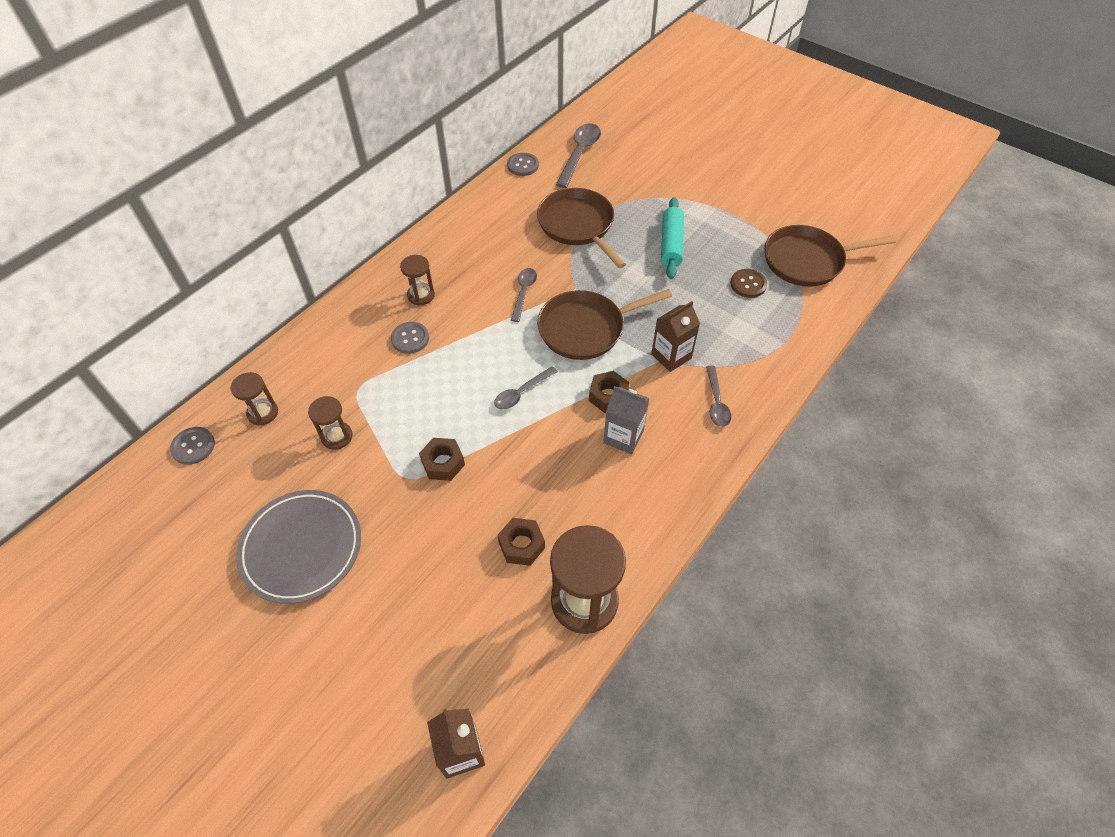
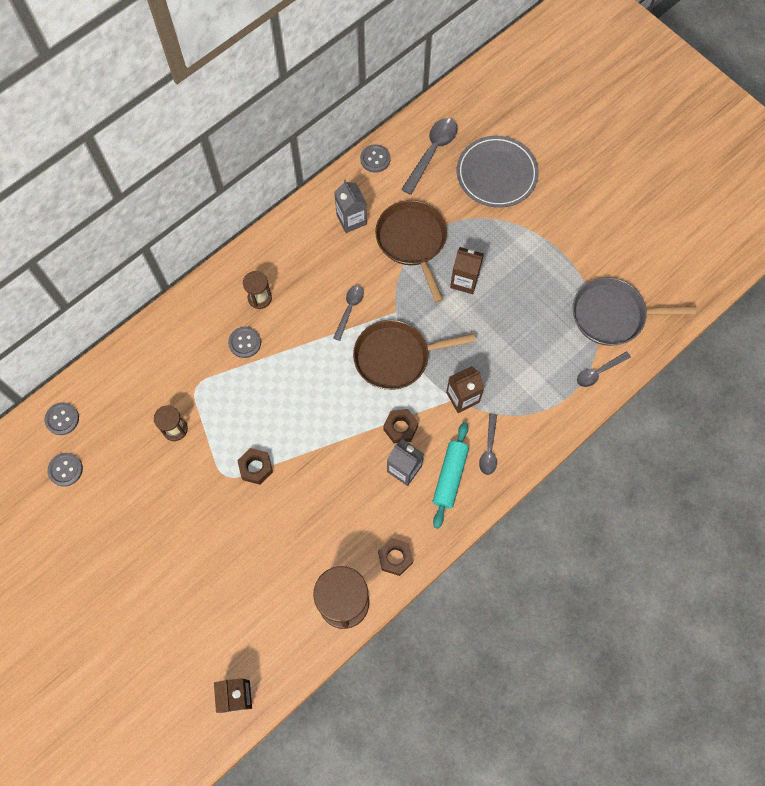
camera: 10 degrees right, 15 degrees up
brown hourglass [231,372,278,425] -> none
grey plate [236,490,361,604] -> grey plate moved to [457,136,539,208]
grey spoon [494,366,558,410] -> grey spoon moved to [577,351,631,387]
brown nut [498,518,545,566] -> brown nut moved to [378,538,413,576]
turquoise rolling pin [661,197,684,279] -> turquoise rolling pin moved to [433,422,469,529]
brown button [730,269,767,298] -> none
brown pan [764,225,896,287] -> grey pan [573,277,696,346]
none -> grey button [47,453,83,487]
none -> grey carton [334,180,367,233]
none -> brown carton [450,247,484,294]

